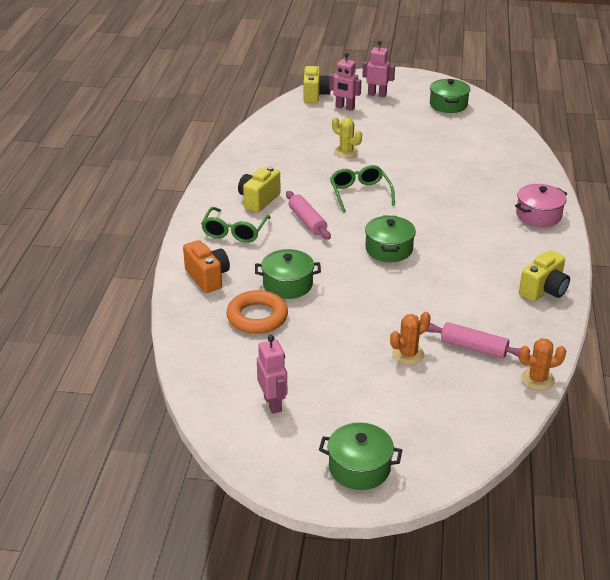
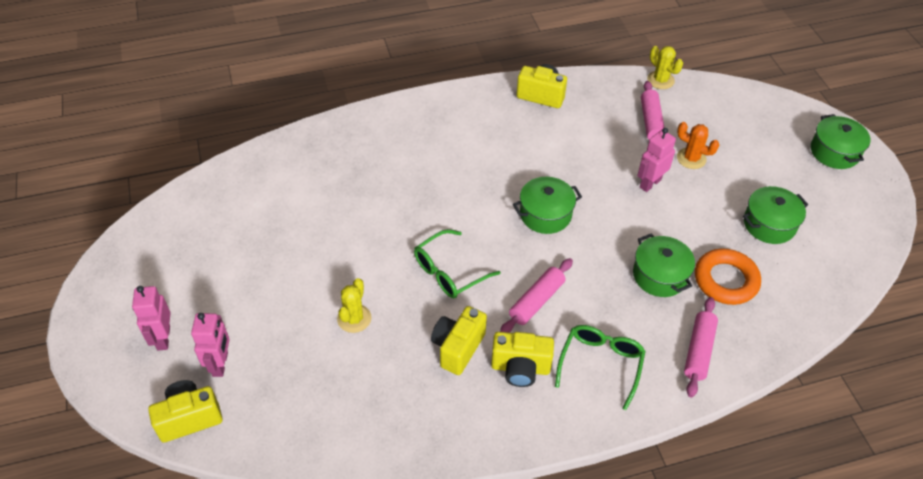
camera: 115 degrees left, 15 degrees up
orange camera [183,240,230,293] -> pink rolling pin [684,297,718,398]
green glasses [201,207,271,243] -> green glasses turned 60 degrees counterclockwise [555,325,646,410]
pink robot [257,335,287,414] -> pink robot moved to [637,128,676,192]
green pot [430,79,470,113] -> green pot moved to [743,186,809,244]
pink pot [515,184,567,227] -> none
orange cactus [519,338,566,391] -> yellow cactus [647,46,683,89]
none -> yellow camera [431,306,487,375]

